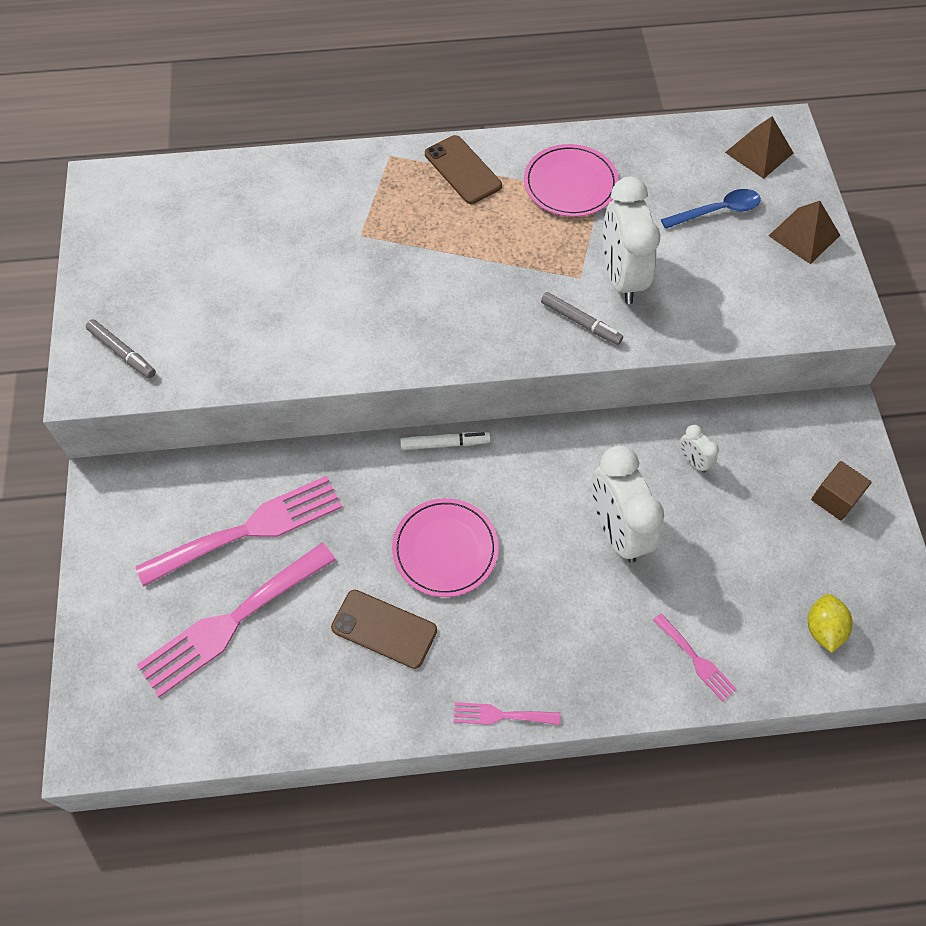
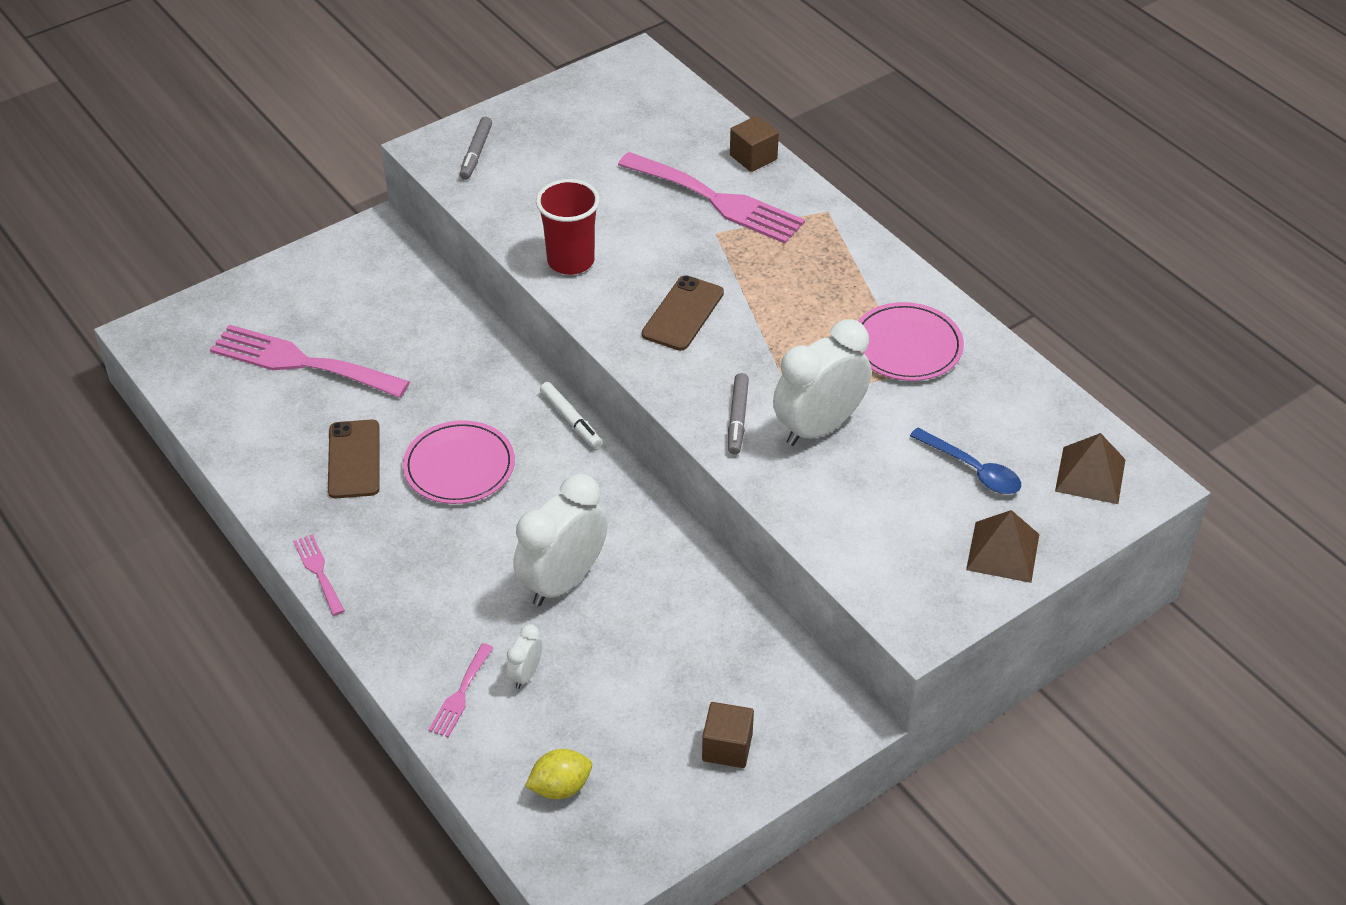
camera: 60 degrees right, 15 degrees down
pink fork [136,476,342,587] -> pink fork moved to [618,152,805,244]
brown phone [425,135,502,204] -> brown phone moved to [642,275,724,351]
white clock [679,425,719,473] -> white clock moved to [507,624,542,689]
none -> red cup [536,179,600,275]
none -> brown cube [730,116,779,172]

